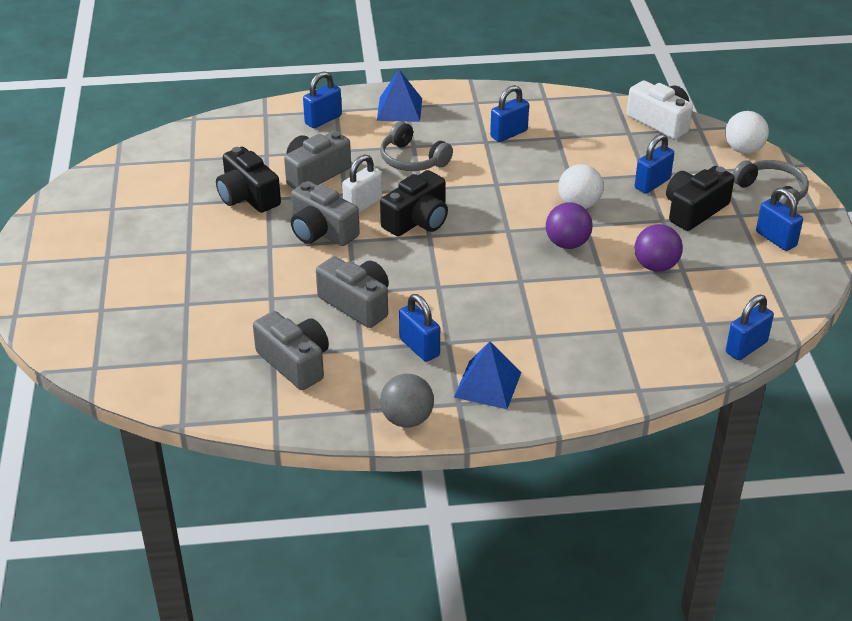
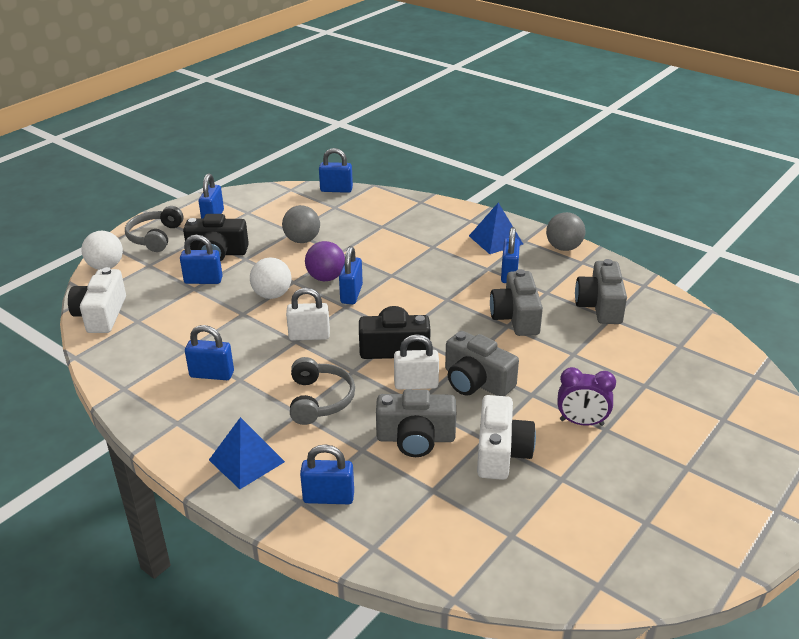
camera: 135 degrees left, 5 degrees down
black camera [216,147,281,213] -> white camera [477,395,536,480]
grey camera [291,181,360,246] -> grey camera turned 135 degrees clockwise [445,331,519,396]
purple ball [635,224,683,272] -> grey ball [282,205,320,243]
none -> white padlock [286,288,330,340]
none -> blue padlock [339,246,363,304]
none -> purple clock [557,367,616,426]

